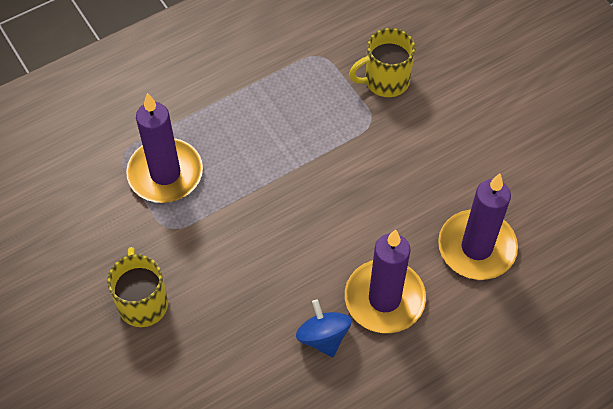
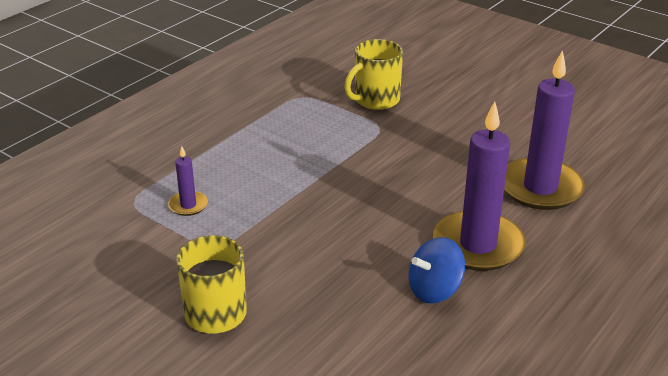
camera: 20 degrees left, 25 degrees down
purple candle [126,93,203,203] -> purple candle [168,146,208,216], size x0.46
blue spinning top [296,299,352,357] -> blue spinning top turned 75 degrees counterclockwise [408,237,465,304]

